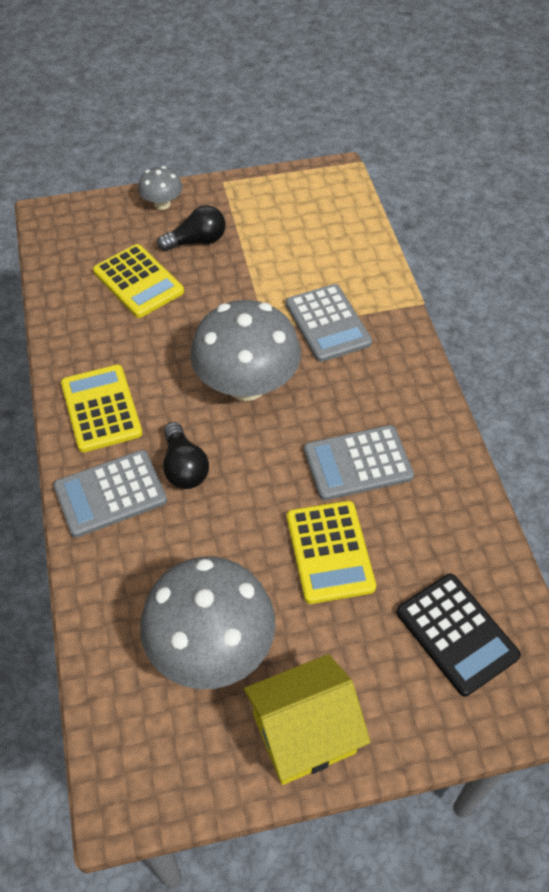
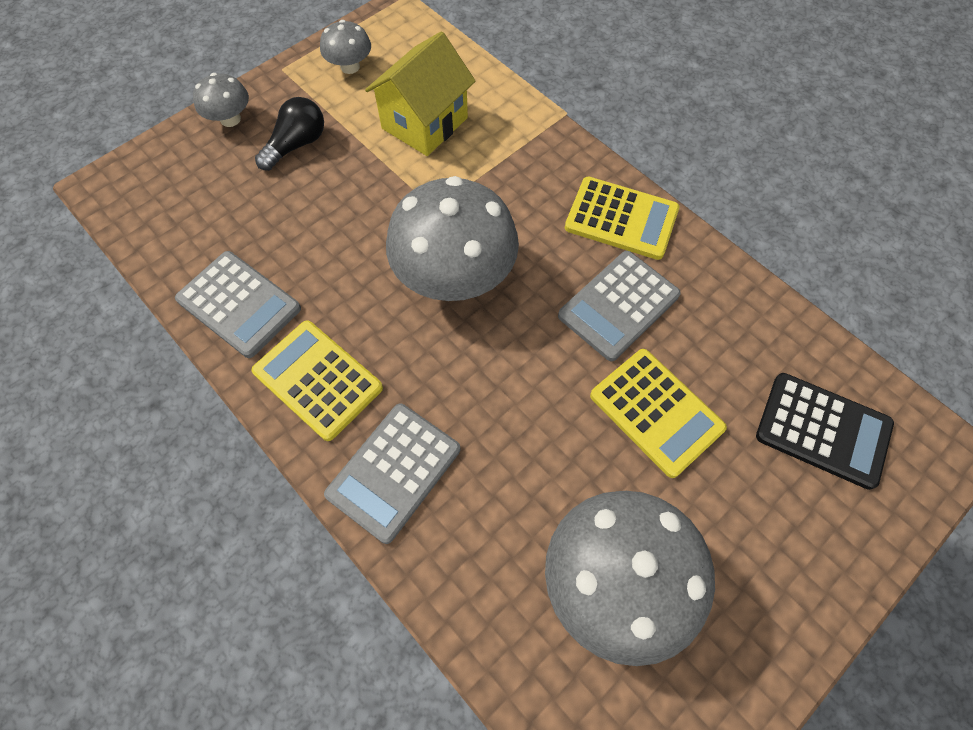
camera: 30 degrees left, 10 degrees up
yellow calculator [93,244,184,318] -> yellow calculator moved to [565,177,679,260]
black light bulb [163,422,209,489] -> none
yellow house [244,654,370,785] -> yellow house moved to [365,31,475,156]
grey calculator [286,284,372,362] -> grey calculator moved to [175,251,301,358]
none -> grey mushroom [320,20,371,74]

